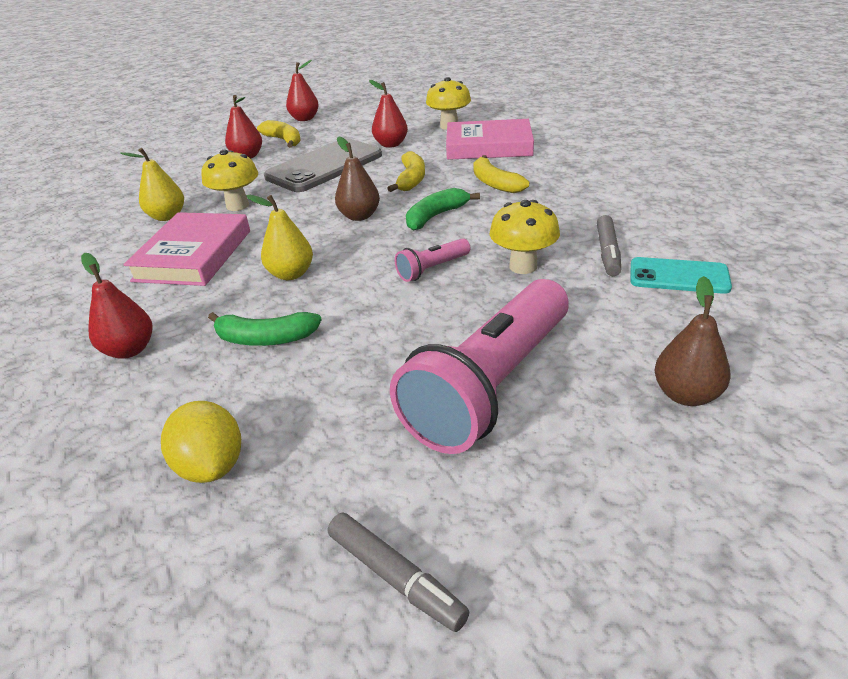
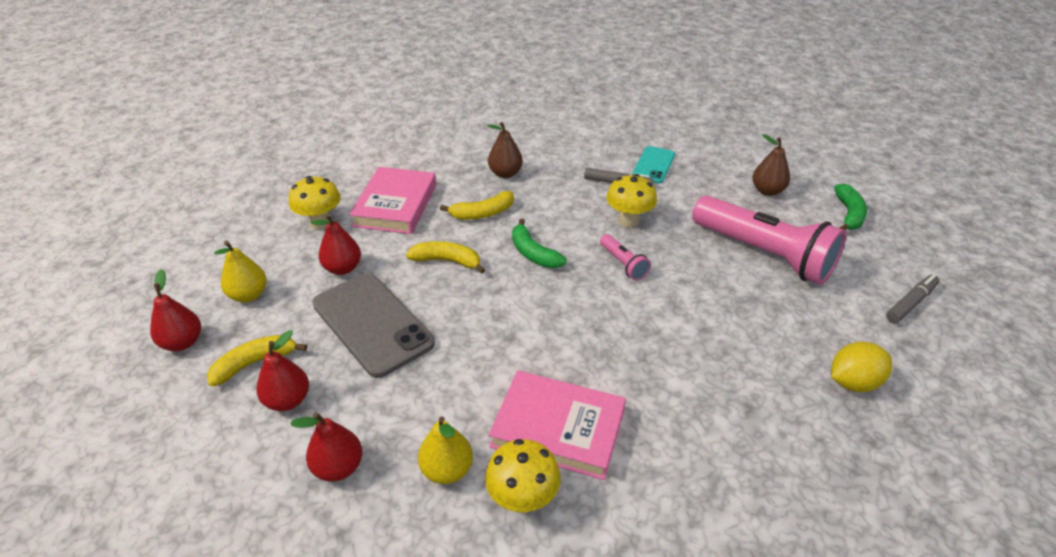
camera: 85 degrees left, 5 degrees up
red pear [81,253,153,359] -> red pear moved to [290,412,362,482]
yellow mushroom [201,150,258,211] -> yellow mushroom moved to [485,439,561,514]
green banana [208,312,322,346] -> green banana moved to [834,184,867,230]
yellow pear [246,195,313,280] -> yellow pear moved to [214,241,267,302]
brown pear [335,136,380,221] -> brown pear moved to [487,122,523,178]

